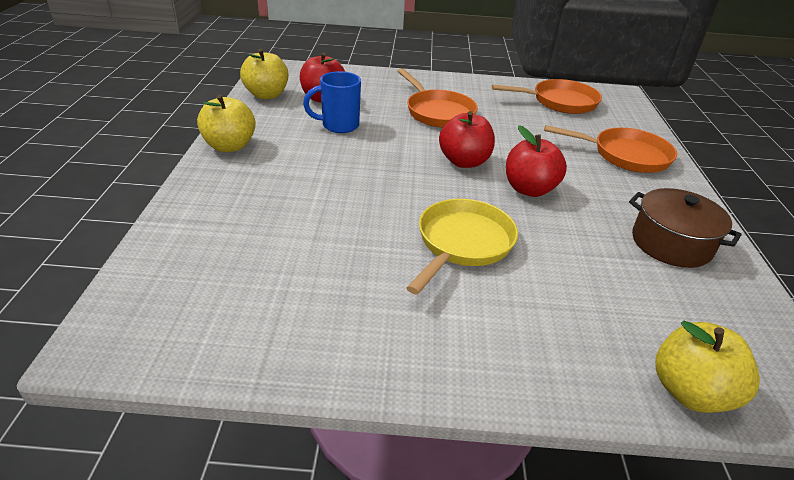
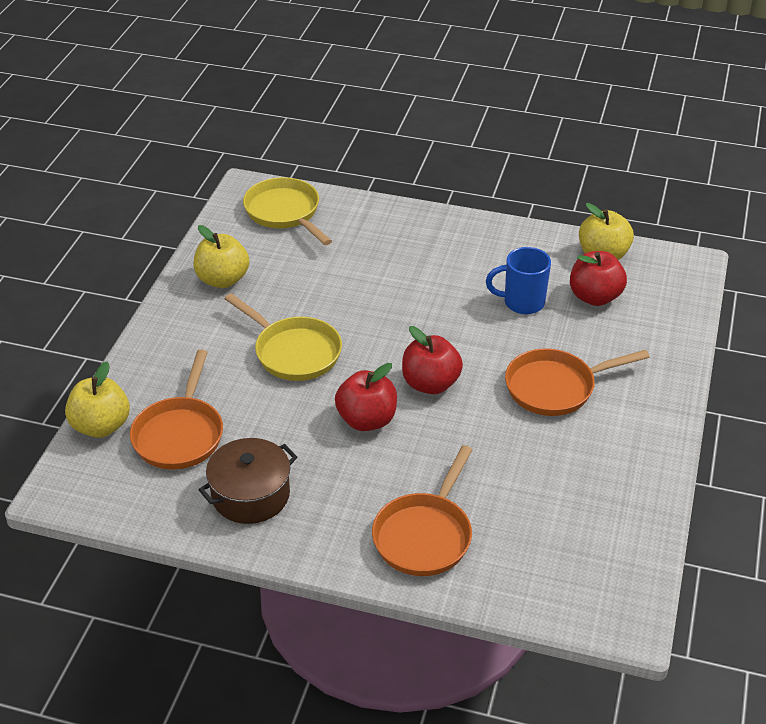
camera: 105 degrees right, 5 degrees up
yellow apple [197,94,256,152] -> yellow apple moved to [194,225,249,288]
blue mug [303,71,361,133] -> blue mug turned 90 degrees counterclockwise [486,247,551,314]
orange pan [492,79,602,114] -> orange pan moved to [130,349,223,470]
none -> yellow pan [243,177,332,245]

